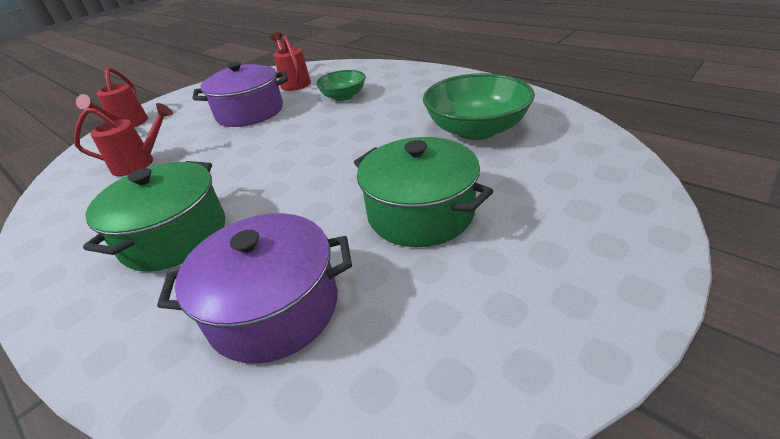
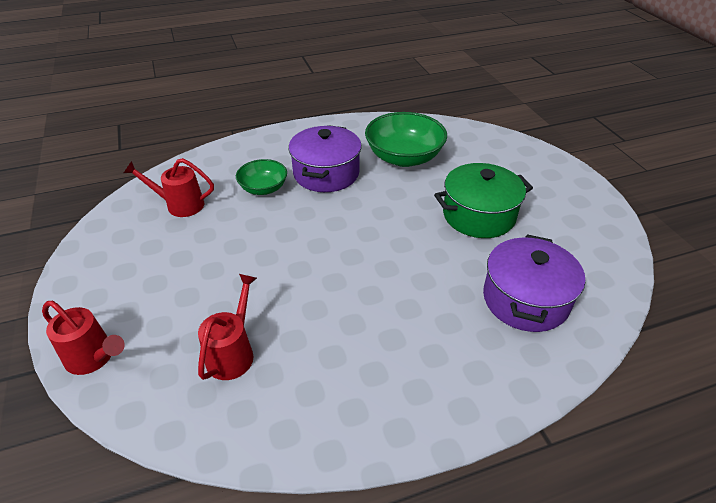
camera: 65 degrees left, 5 degrees up
green pot [83,161,225,272] -> none
purple pot [192,62,288,127] -> purple pot moved to [289,125,362,192]

